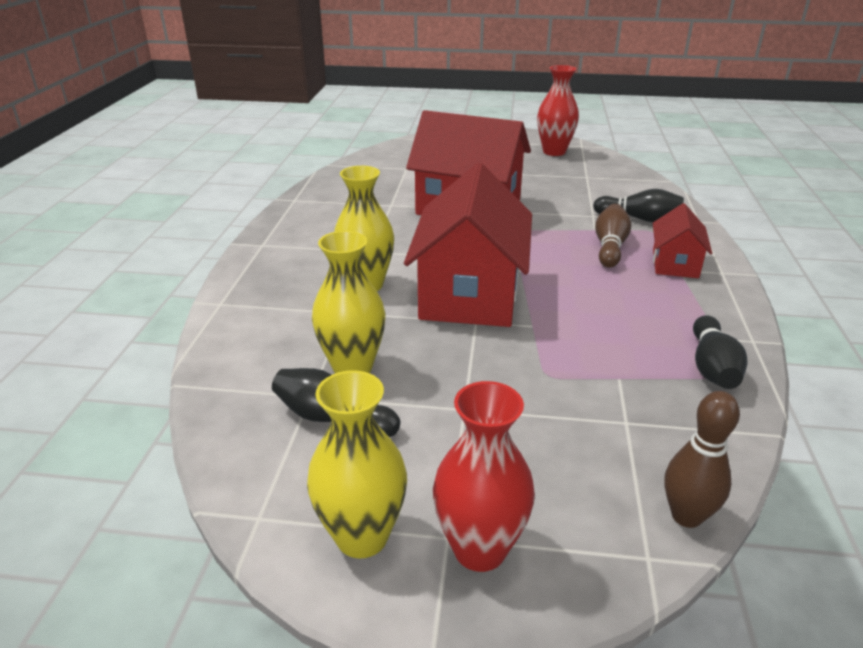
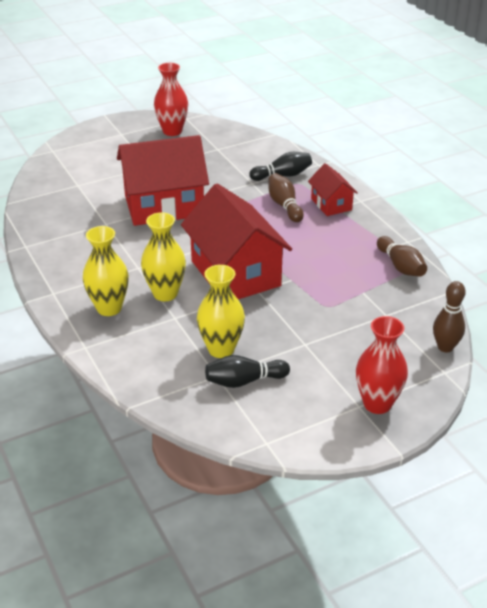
camera: 35 degrees left, 5 degrees up
yellow vase [307,370,407,558] -> yellow vase moved to [83,226,129,316]
black bowling pin [693,315,747,389] -> brown bowling pin [377,236,427,277]

